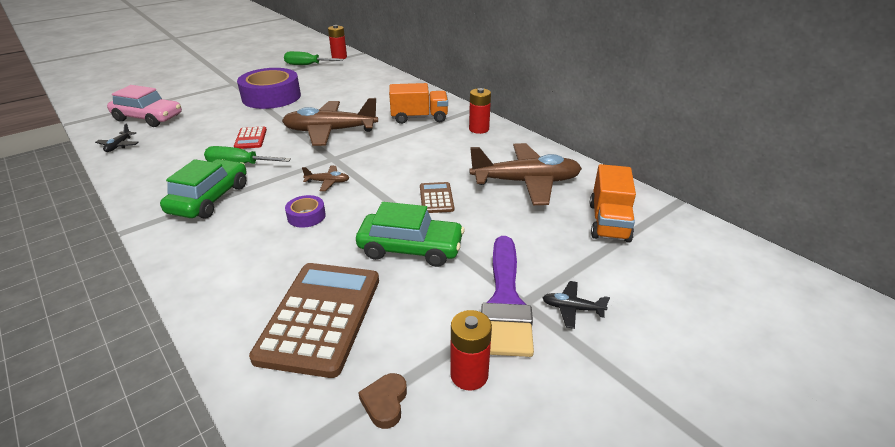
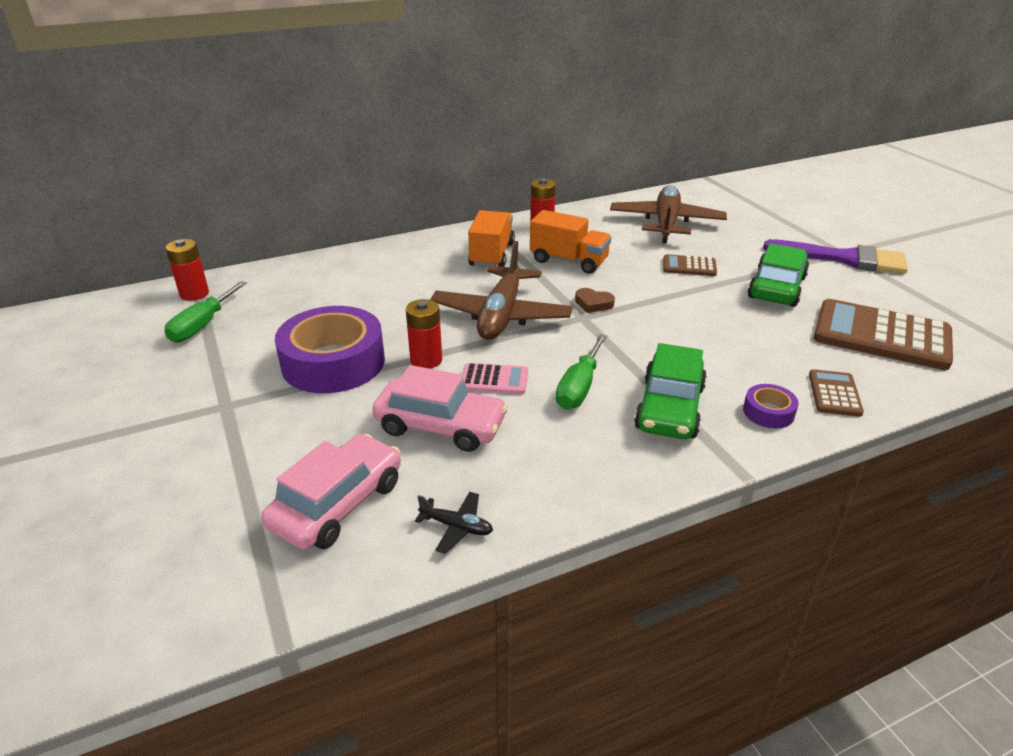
camera: 75 degrees left, 0 degrees up
green car [160,159,247,218] -> green car turned 105 degrees counterclockwise [634,343,707,439]
red calculator [234,126,267,149] -> pink calculator [462,363,528,394]
purple tape [285,195,326,228] -> purple tape moved to [743,384,799,429]
brown plane [302,166,349,191] -> none
brown heart [358,373,407,429] -> brown heart moved to [575,288,615,313]
red battery [450,310,492,391] -> red battery moved to [406,299,442,369]
black plane [543,281,610,329] -> none
orange truck [590,164,636,243] -> orange truck moved to [530,210,611,274]
none -> pink car [372,365,508,452]
none -> brown calculator [809,369,864,417]

